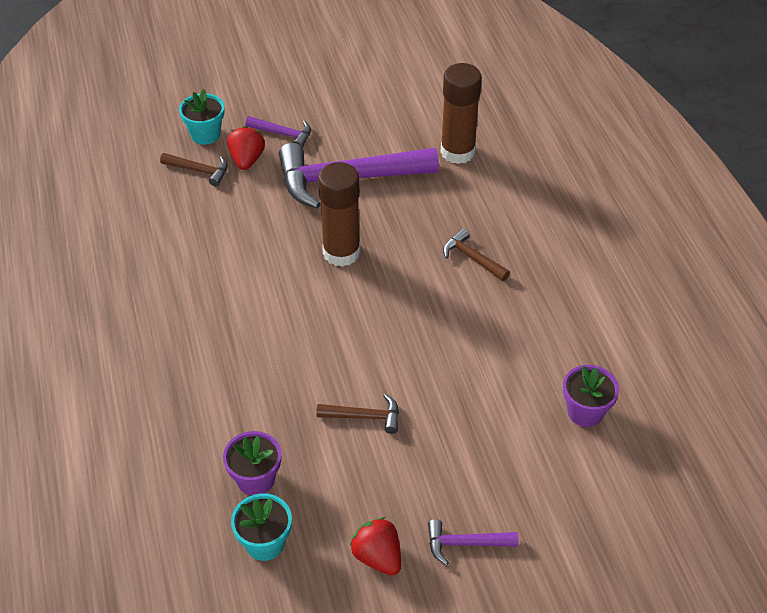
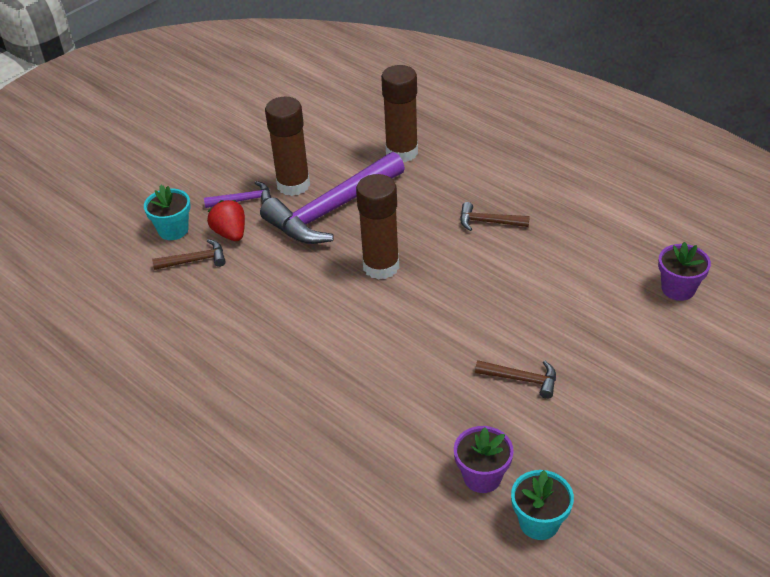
camera: 30 degrees left, 5 degrees down
brown hammer [316,394,399,434] -> brown hammer turned 45 degrees clockwise [475,360,556,399]
red strawberry [350,517,401,576] -> none
purple hammer [428,519,518,565] -> none
none -> brown glue stick [265,97,310,196]

